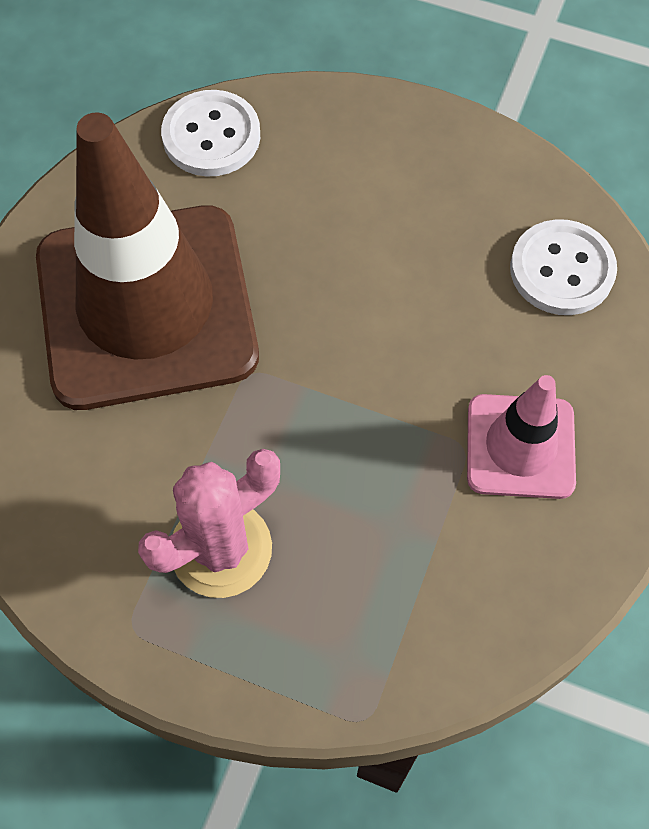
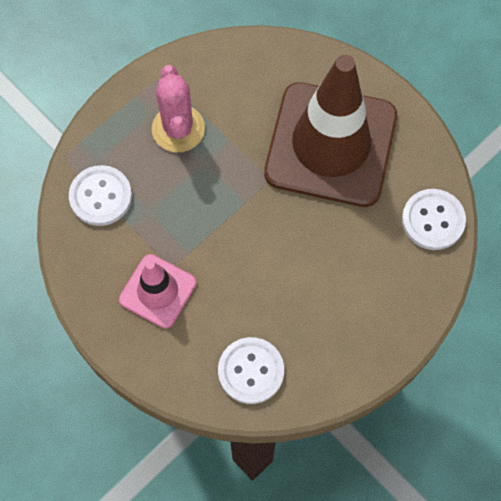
camera: 115 degrees right, 5 degrees up
none -> white button [69,165,132,226]

